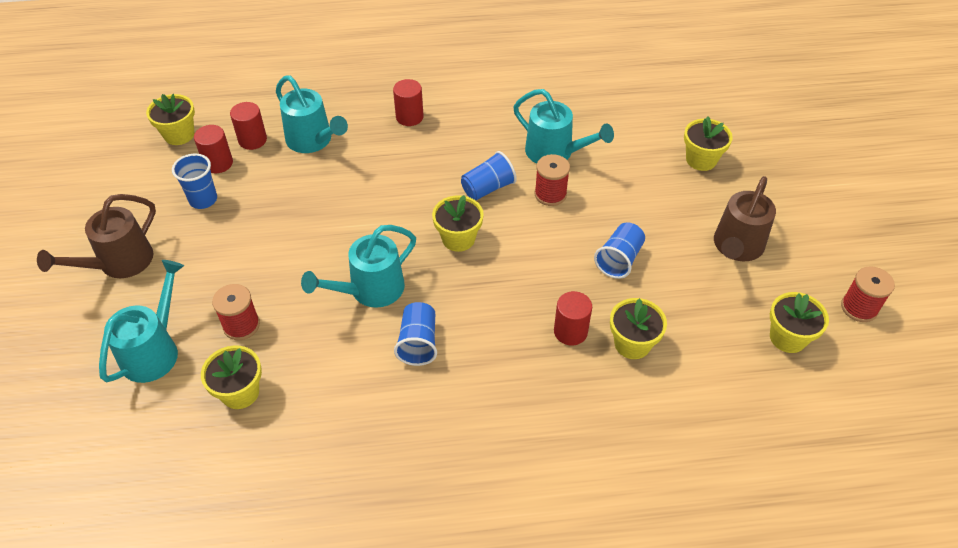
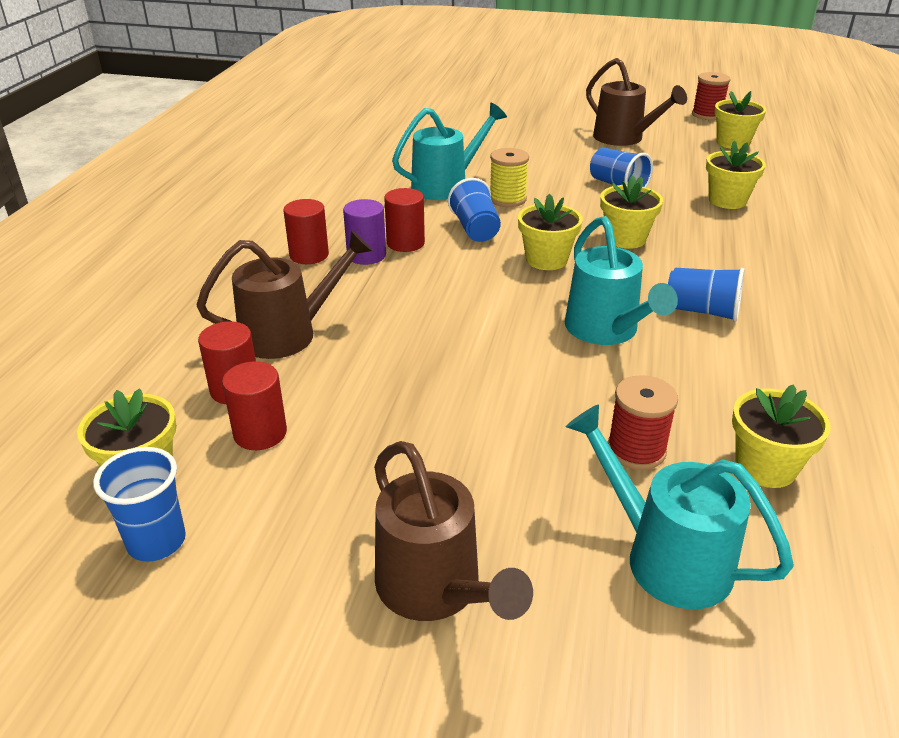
camera: 70 degrees left, 15 degrees down
blue cup [172,154,217,209] -> blue cup moved to [93,447,186,562]
turquoise watering can [276,75,348,153] -> brown watering can [197,230,373,359]
red spool [535,154,570,206] -> yellow spool [490,148,529,207]
red cylinder [554,291,592,345] -> red cylinder moved to [384,188,425,252]
yellow flower pot [684,117,733,171] -> yellow flower pot moved to [600,175,663,249]
none -> purple cylinder [343,199,386,265]

